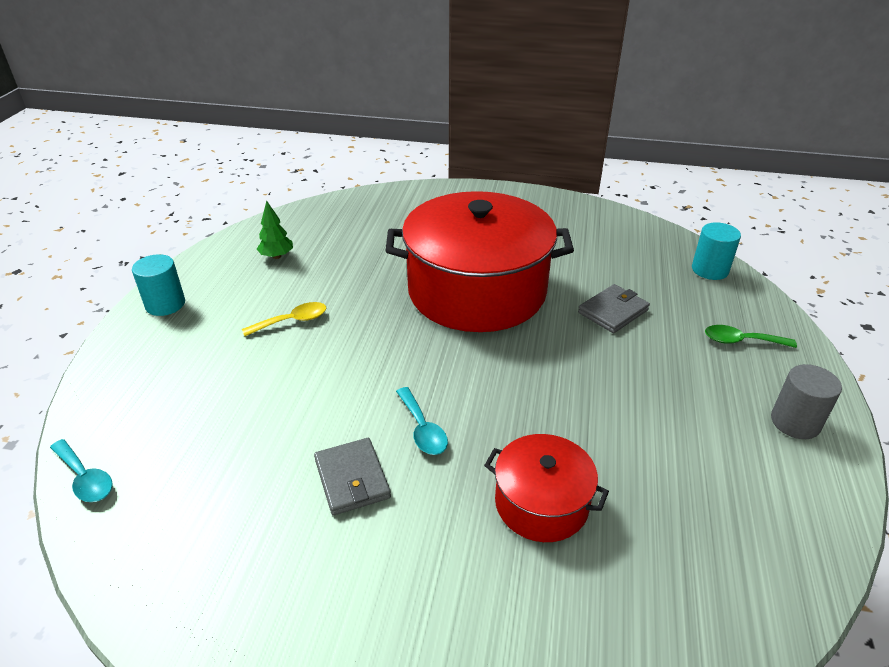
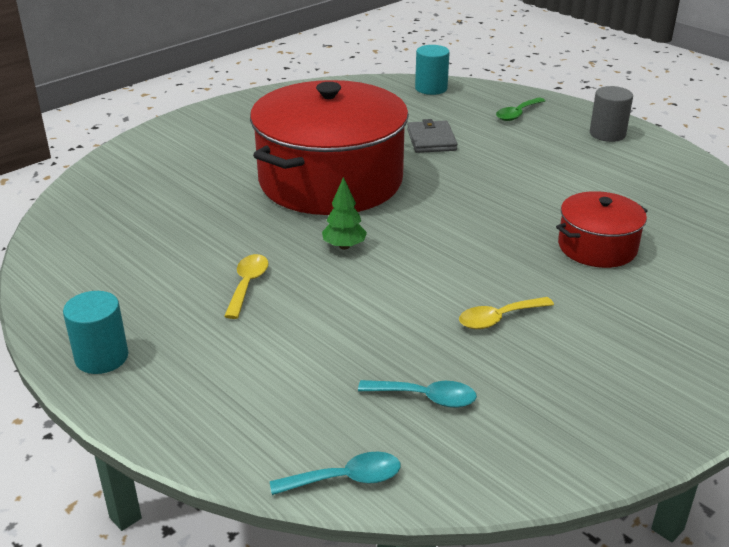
camera: 55 degrees left, 5 degrees down
green tree [257,201,293,259] -> green tree moved to [322,177,367,250]
grey wallet [314,438,391,516] -> yellow spoon [459,297,554,329]
turquoise spoon [396,387,448,455] -> turquoise spoon moved to [358,380,477,408]

